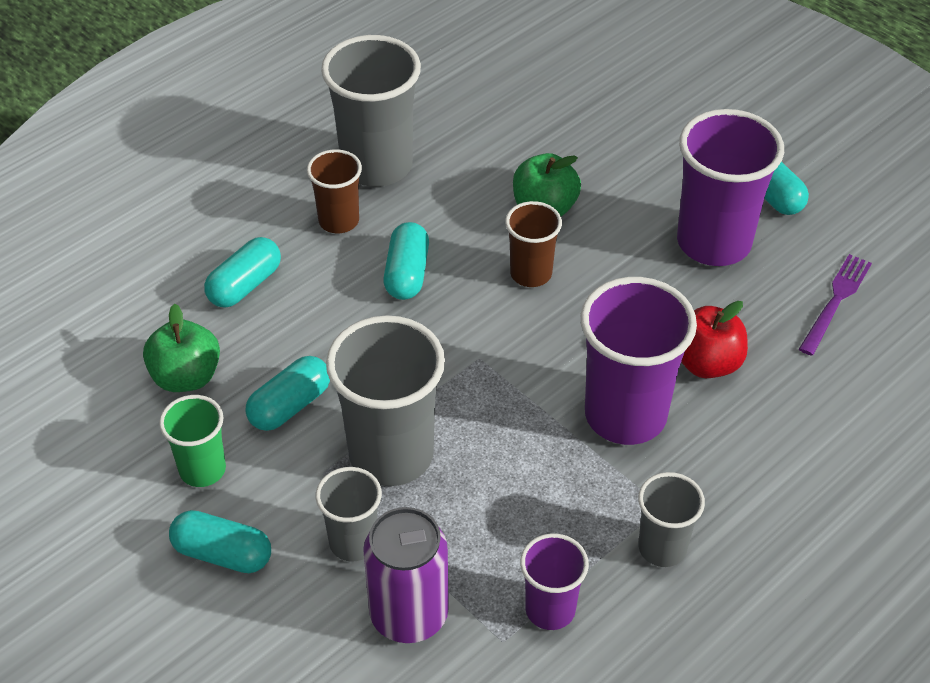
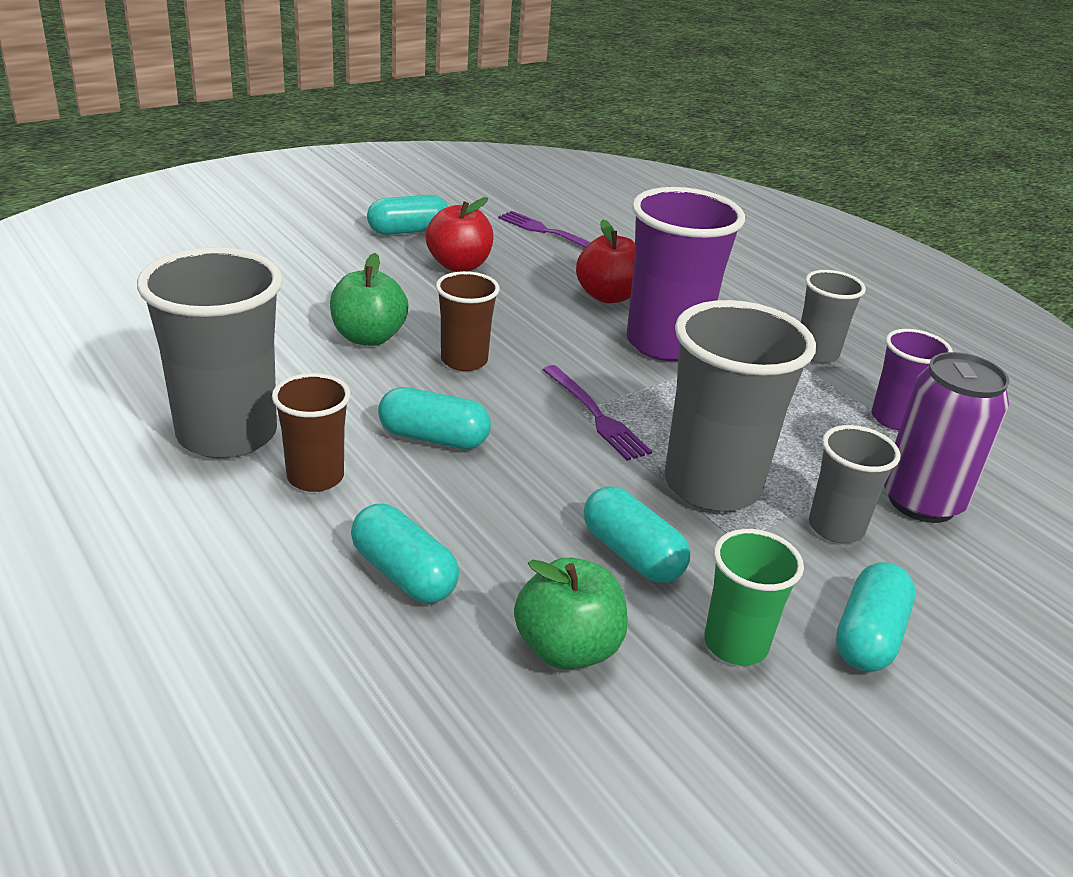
camera: 85 degrees left, 15 degrees down
purple cup [677,109,784,266] -> red apple [425,197,494,272]
none -> purple fork [542,365,652,461]

